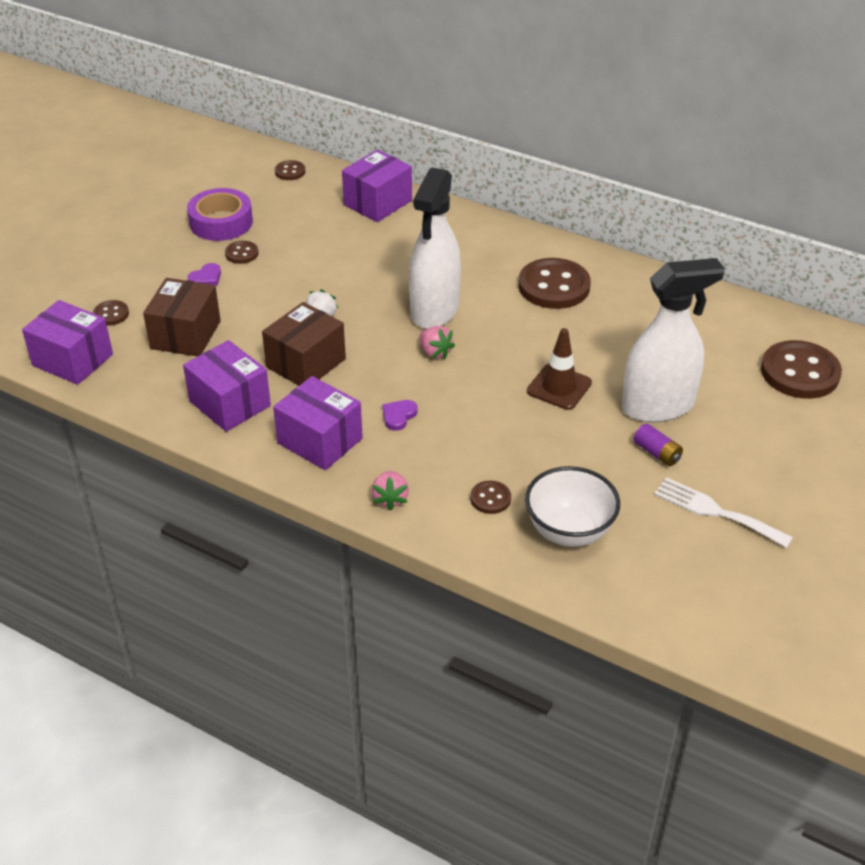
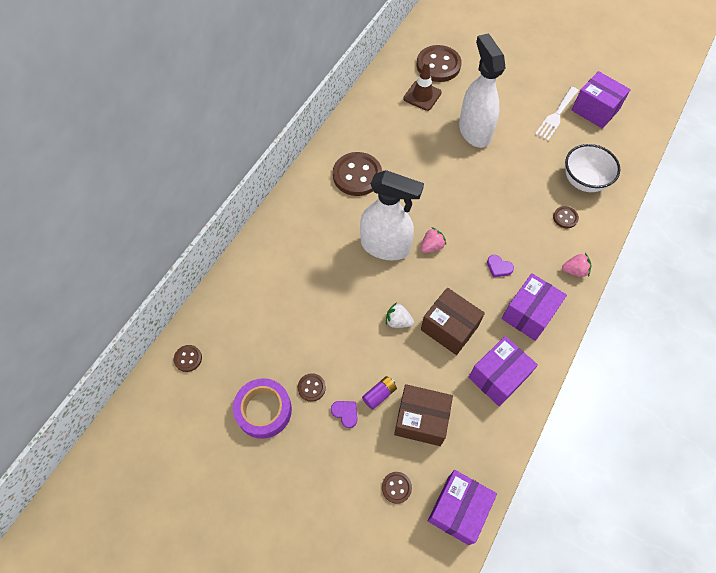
camera: 90 degrees left, 20 degrees up
purple box [342,150,412,222] -> purple box moved to [572,71,631,129]
brown traffic cone [527,328,592,410] -> brown traffic cone moved to [403,61,442,111]
purple battery [634,423,683,466] -> purple battery moved to [362,376,397,410]

